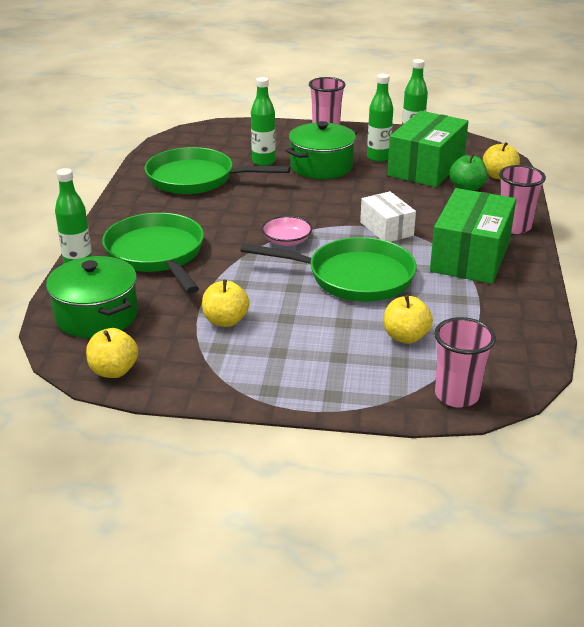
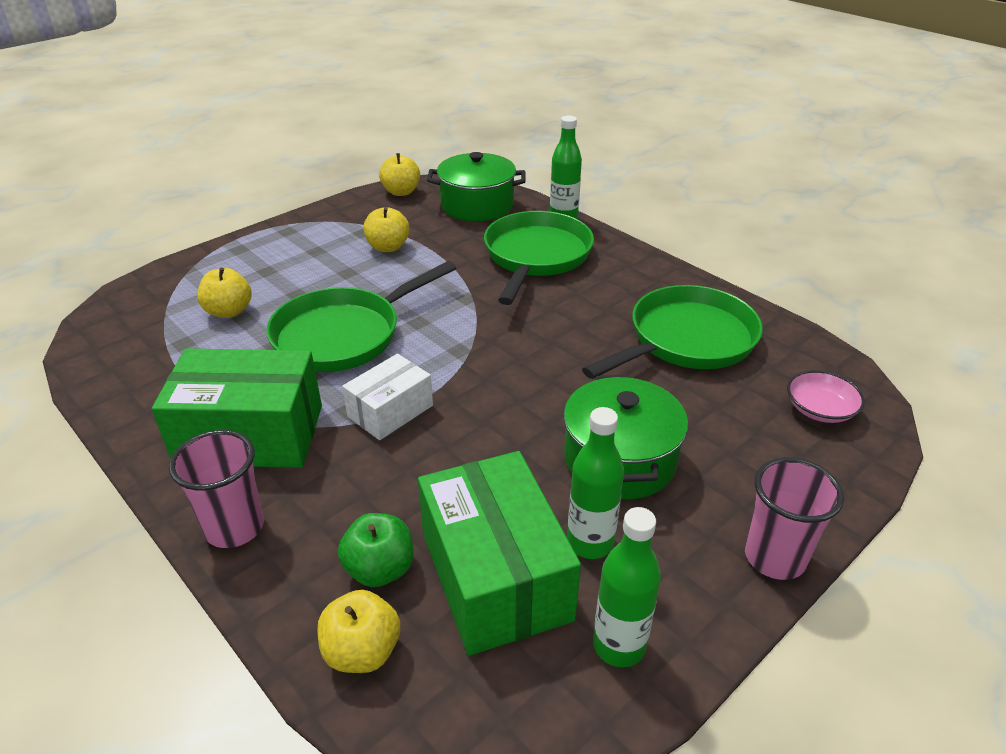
camera: 130 degrees right, 5 degrees up
green pan [102,213,204,293] -> green pan turned 90 degrees counterclockwise [484,211,594,305]
green bottle [251,77,276,166] -> none
pink bowl [261,216,312,246] -> pink bowl moved to [787,370,865,423]
white box [360,191,416,242] -> white box turned 60 degrees counterclockwise [342,354,433,440]
green box [430,188,516,284] -> green box turned 60 degrees counterclockwise [152,348,322,468]
pink cup [434,317,496,408] -> none

